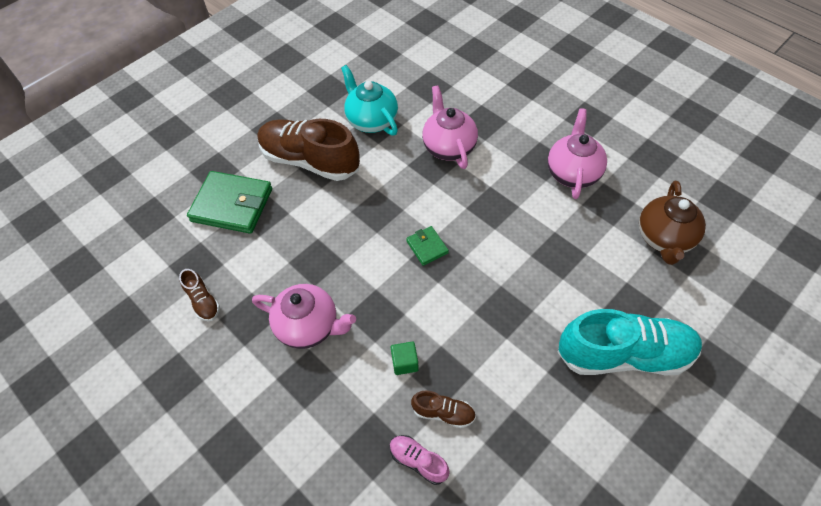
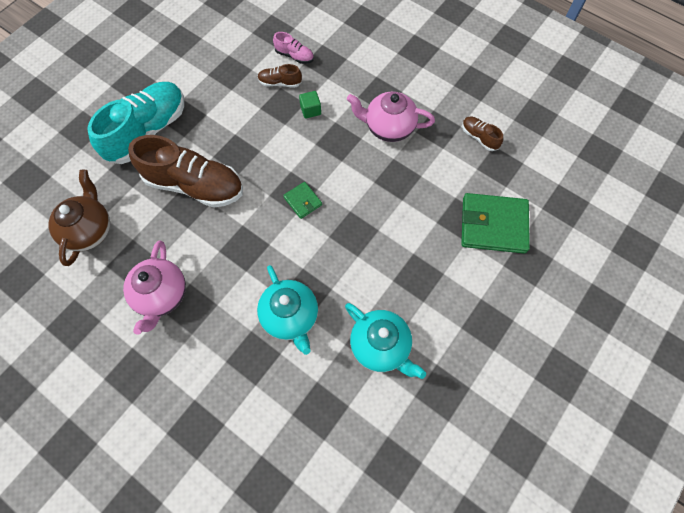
camera: 170 degrees right, 10 degrees up
brown shoe [258,119,360,181] -> brown shoe moved to [128,135,243,208]
pink teapot [422,85,478,169] -> turquoise teapot [257,265,318,355]
turquoise shoe [558,309,702,375] -> turquoise shoe turned 135 degrees clockwise [87,82,184,164]

